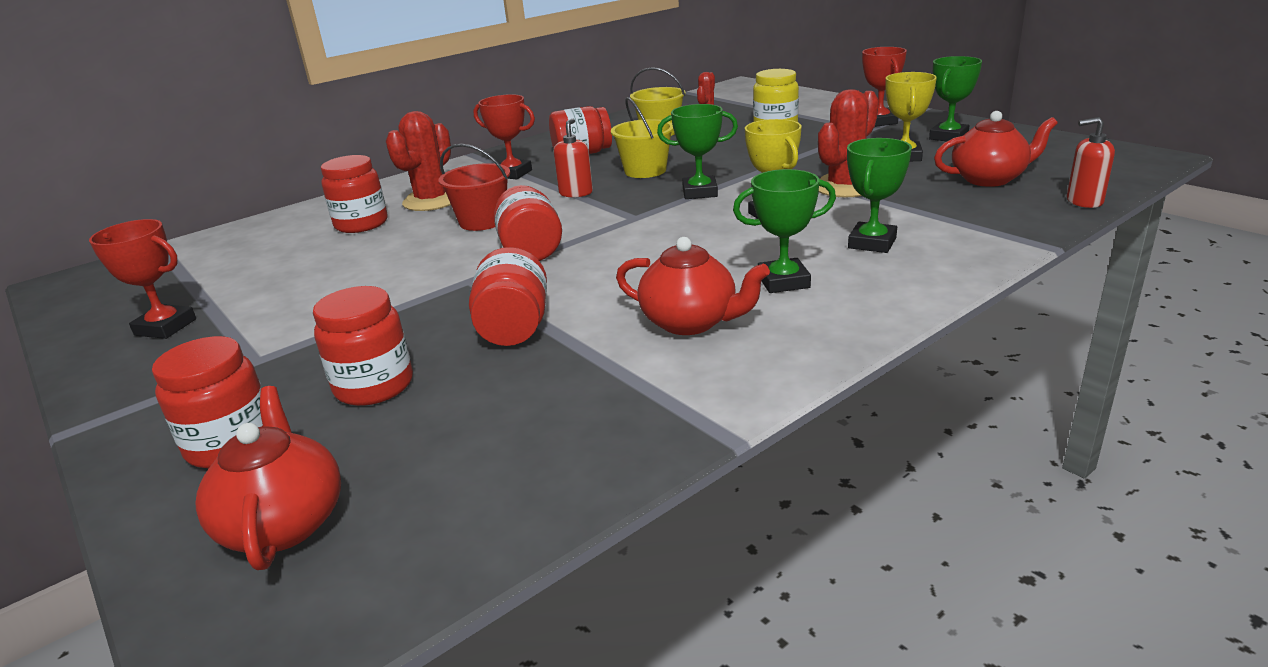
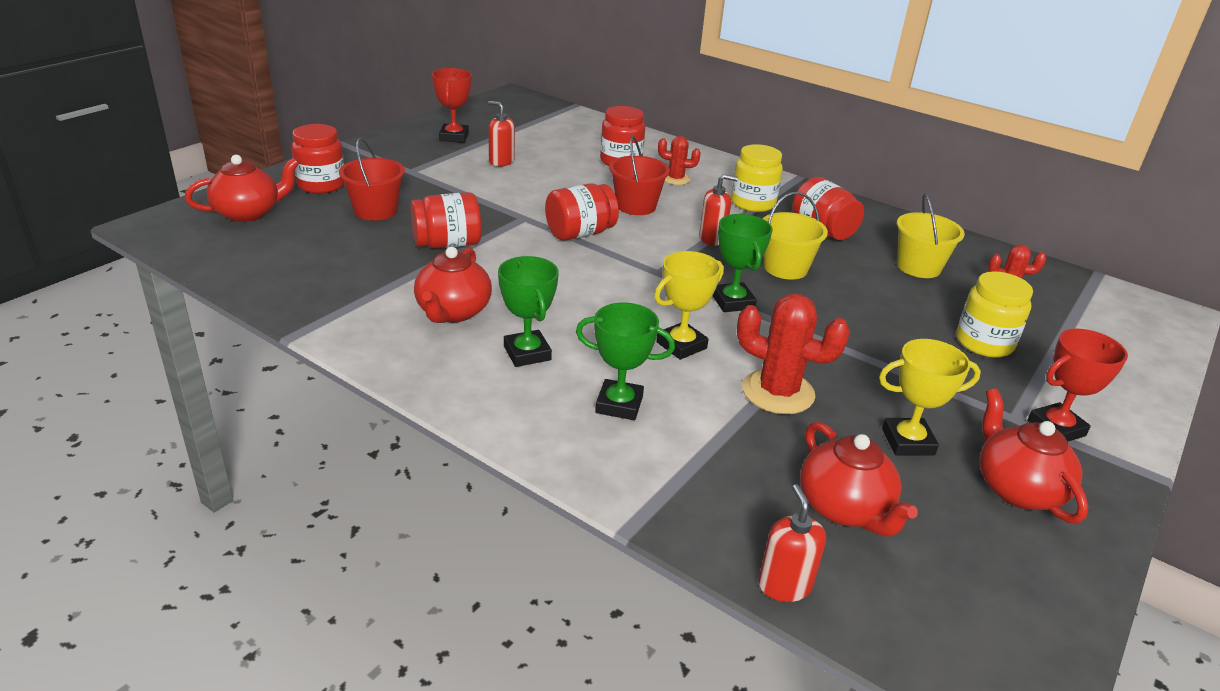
camera: 70 degrees right, 5 degrees up
red jar [313,286,413,406] -> red bucket [339,138,405,221]
red cactus [386,111,451,211] -> red cactus [658,136,701,185], size x0.58
red trophy [474,94,535,179] -> yellow jar [731,144,783,212]
green trophy [929,56,982,141] -> red teapot [979,388,1089,523]
none -> red soap dispenser [488,101,515,167]

